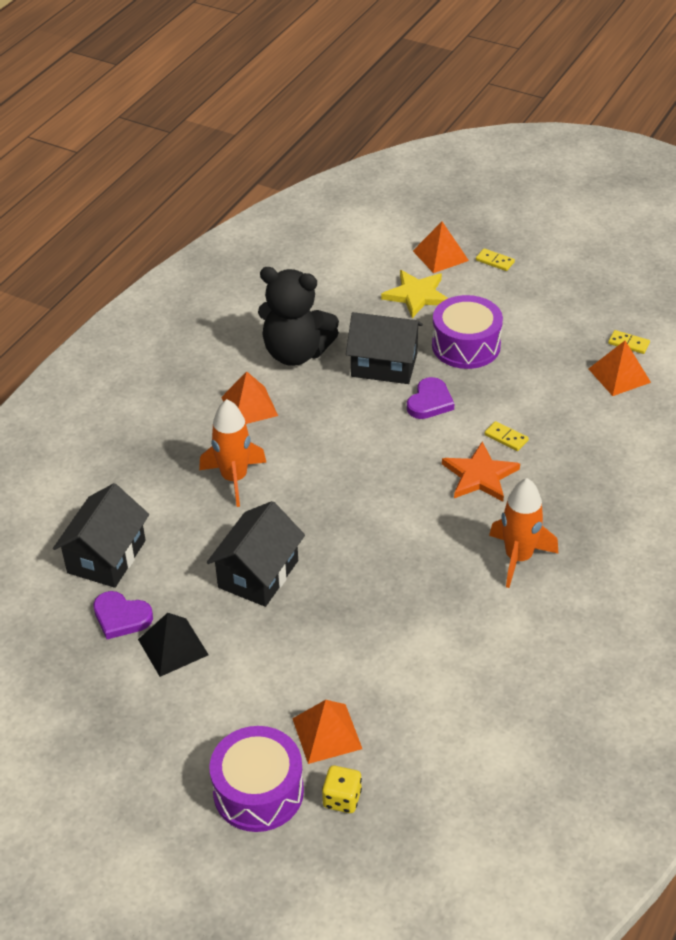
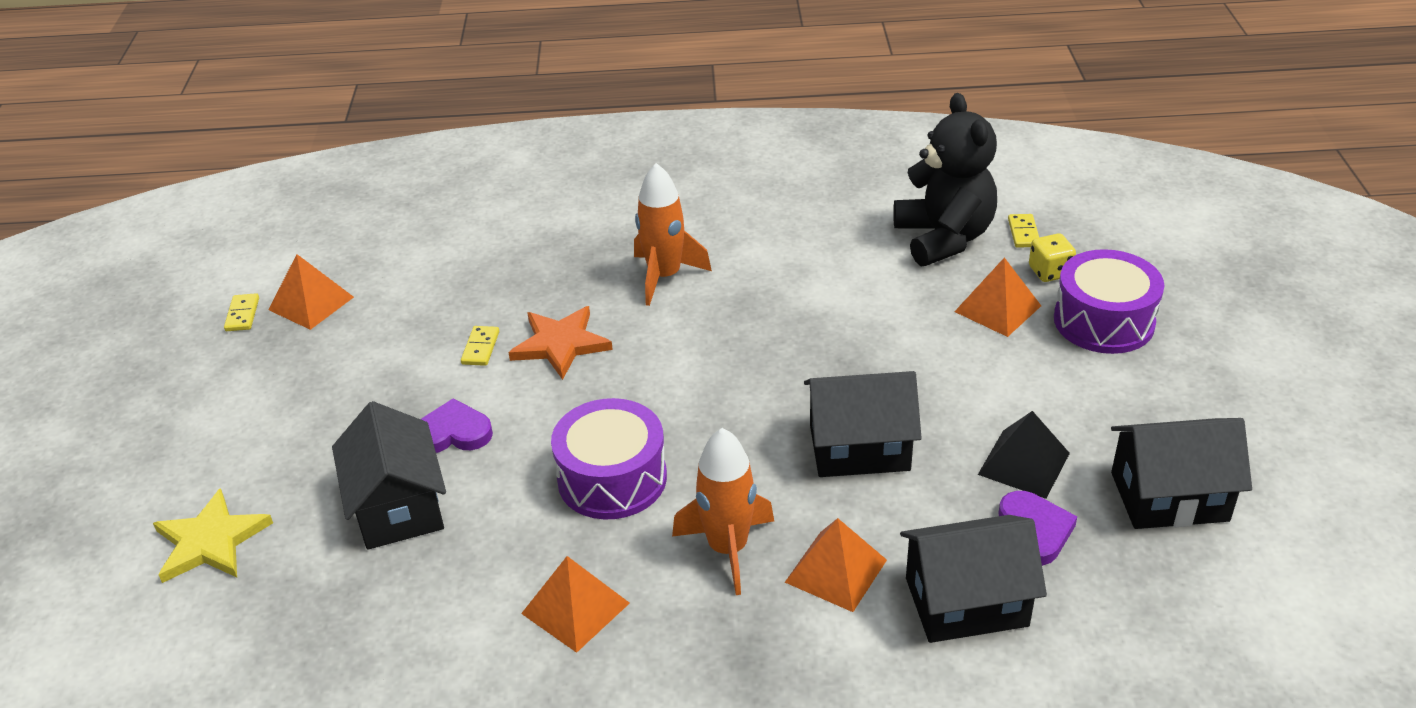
camera: 120 degrees left, 5 degrees down
black teddy bear [258,267,339,366] -> black teddy bear moved to [893,93,997,266]
orange pyramid [413,222,469,273] -> orange pyramid moved to [785,518,887,612]
purple drum [432,295,503,369] -> purple drum moved to [551,398,667,520]
yellow domino [476,248,515,271] -> yellow domino moved to [1008,214,1039,248]
none -> black house [1111,418,1252,529]

